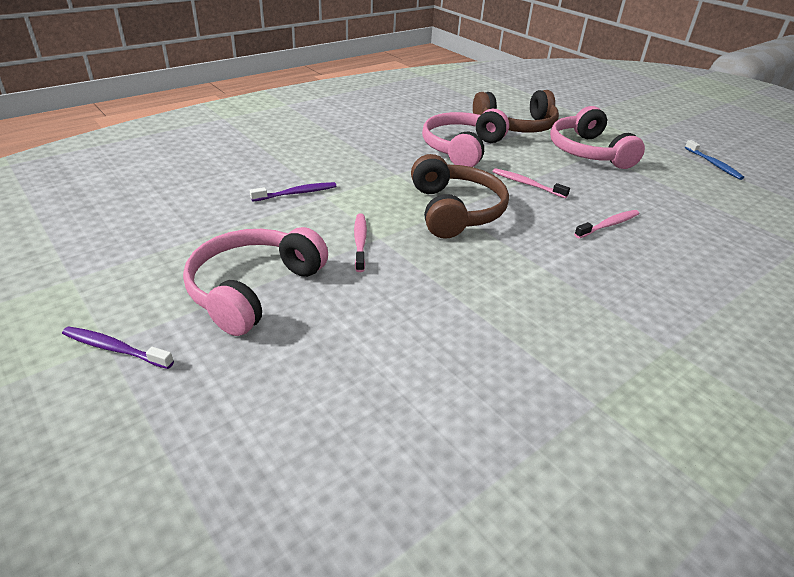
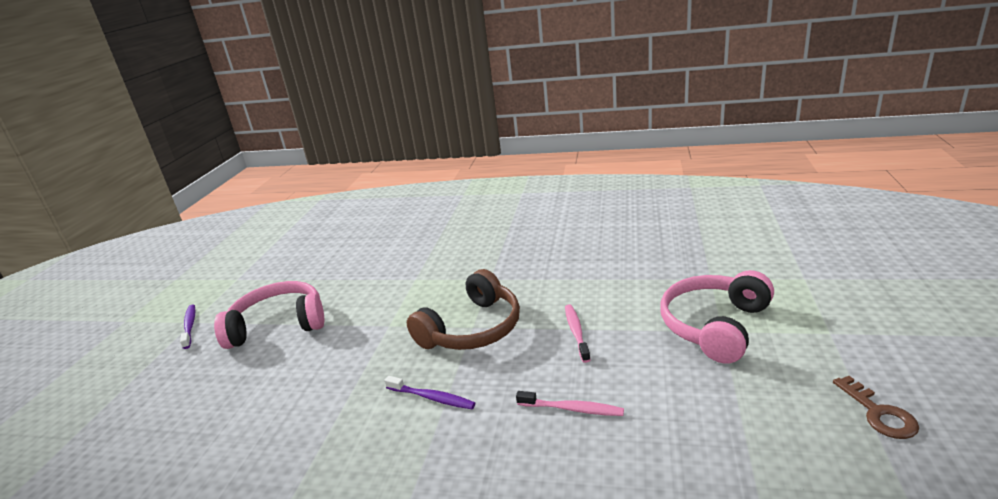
camera: 55 degrees right, 10 degrees down
purple toothbrush [250,182,336,202] -> purple toothbrush moved to [384,376,475,409]
pink toothbrush [354,213,367,272] -> none
pink headphones [422,109,509,167] -> none
brown headphones [473,90,559,133] -> none
blue toothbrush [685,140,744,180] -> brown key [833,376,919,439]

